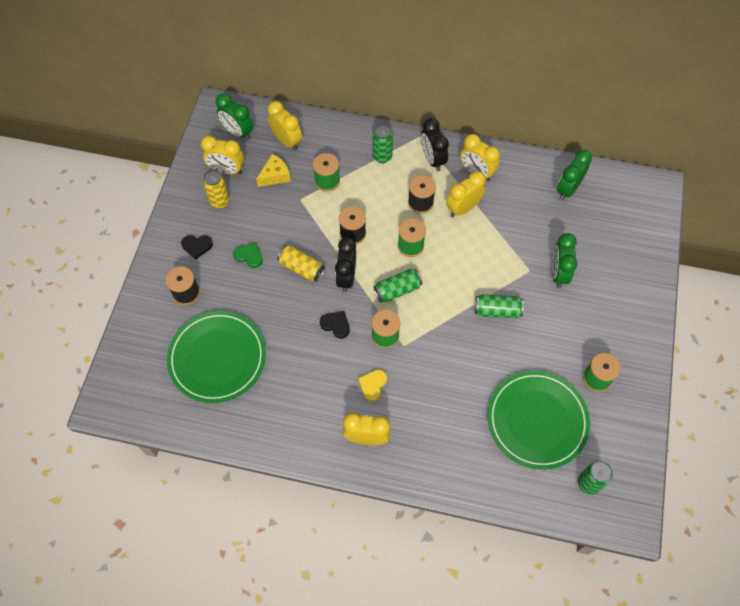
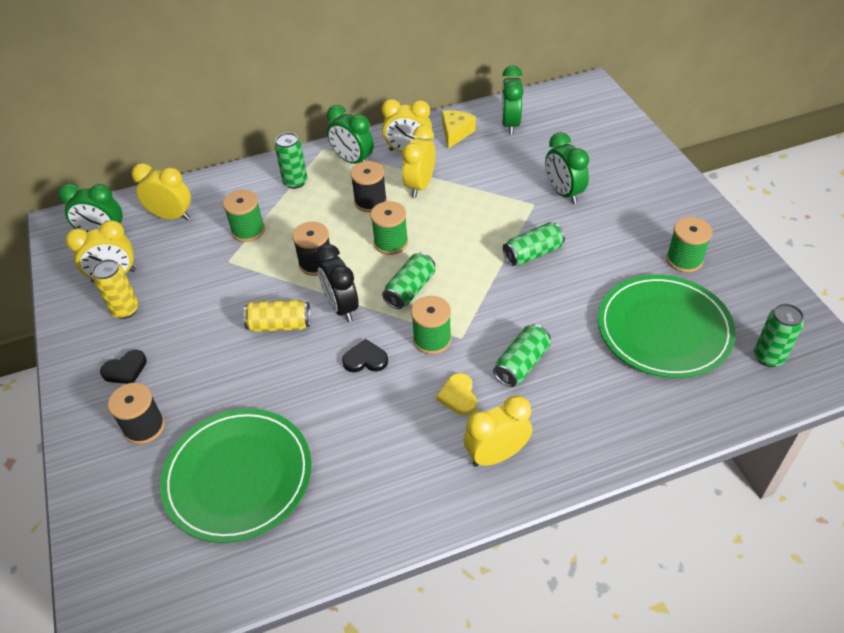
camera: 30 degrees left, 15 degrees down
green heart [233,242,263,268] -> none
yellow cheese [256,154,291,187] -> yellow cheese moved to [442,110,476,149]
black clock [421,118,449,171] -> green clock [327,105,374,164]
none -> green can [493,324,551,387]

